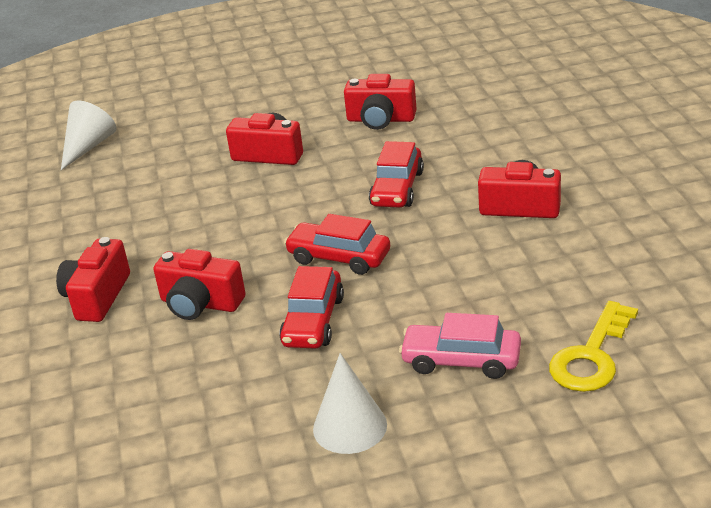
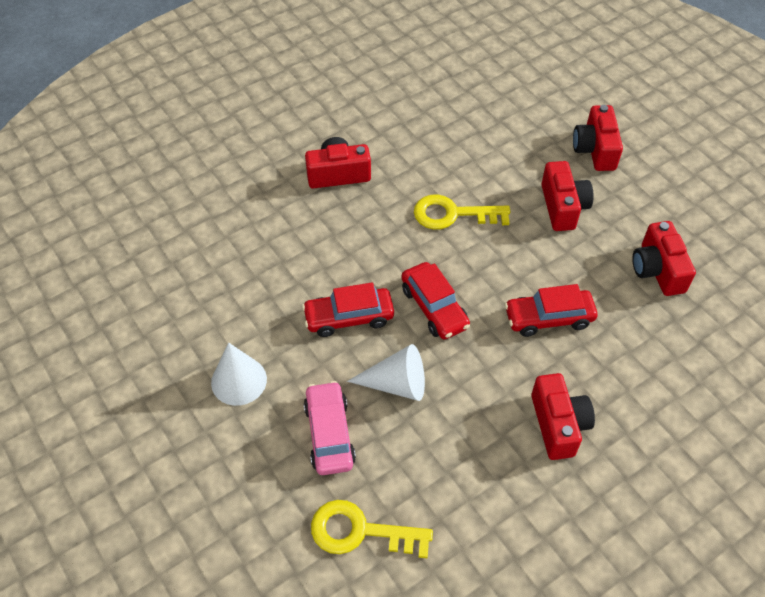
camera: 65 degrees right, 20 degrees up
white cone [61,101,116,170] -> white cone moved to [347,344,425,401]
red camera [153,249,245,320] -> red camera moved to [573,105,623,171]
red car [284,214,390,275] -> red car turned 150 degrees clockwise [401,262,470,339]
none -> yellow key [414,195,510,230]

